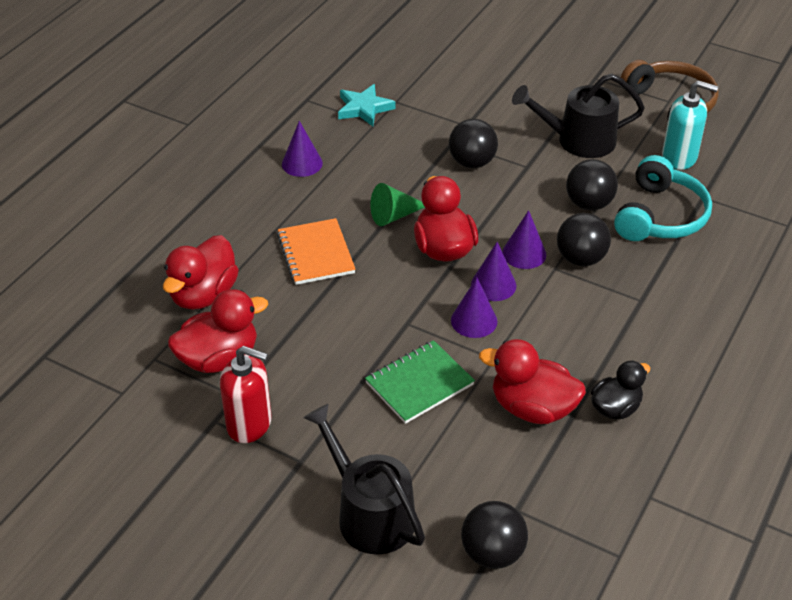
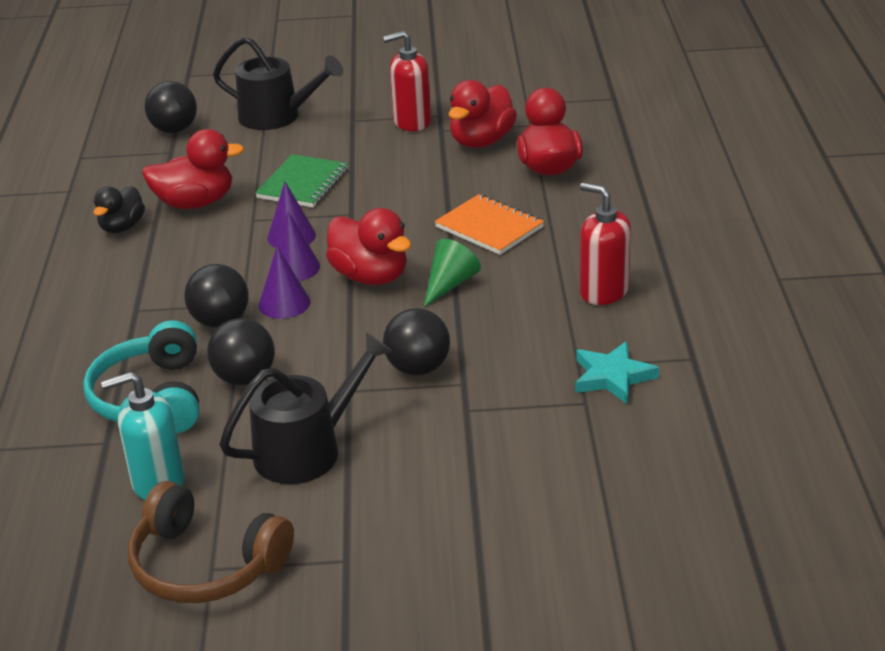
camera: 150 degrees right, 10 degrees down
purple cone [282,121,323,177] -> red soap dispenser [580,183,631,305]

